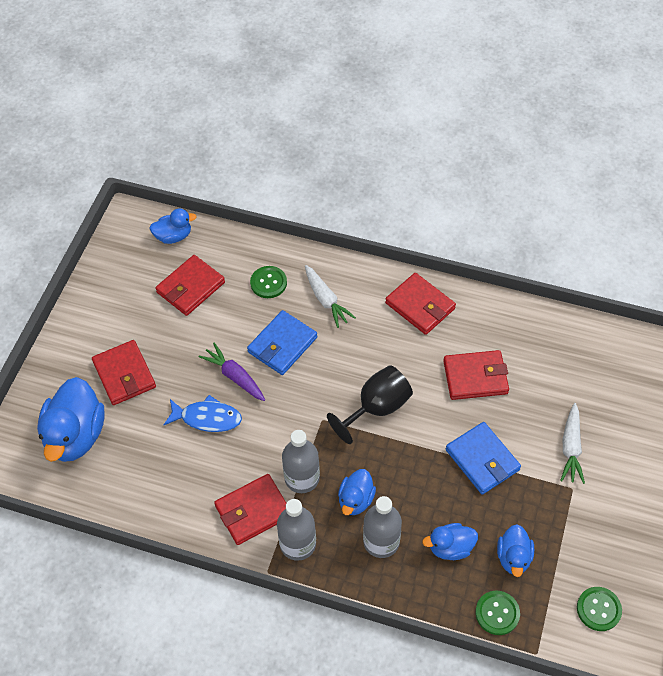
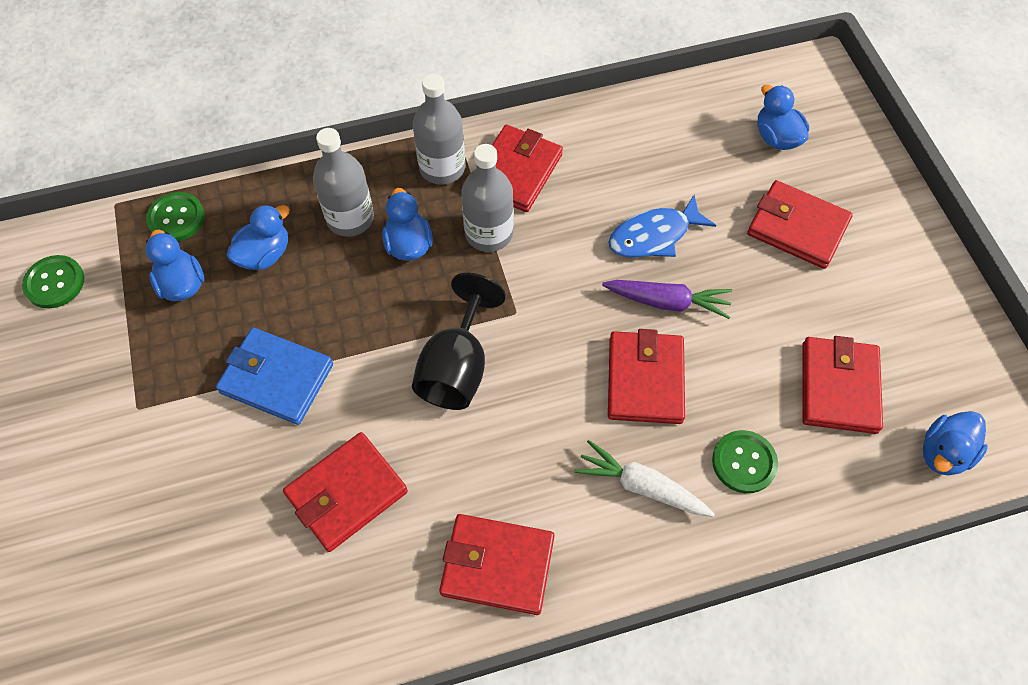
camera: 145 degrees right, 5 degrees up
blue duck [37,377,105,462] -> blue duck [758,85,809,150], size x0.55
blue wallet [247,310,317,375] -> red wallet [608,329,685,424]
white carrot [560,403,585,484] -> none

